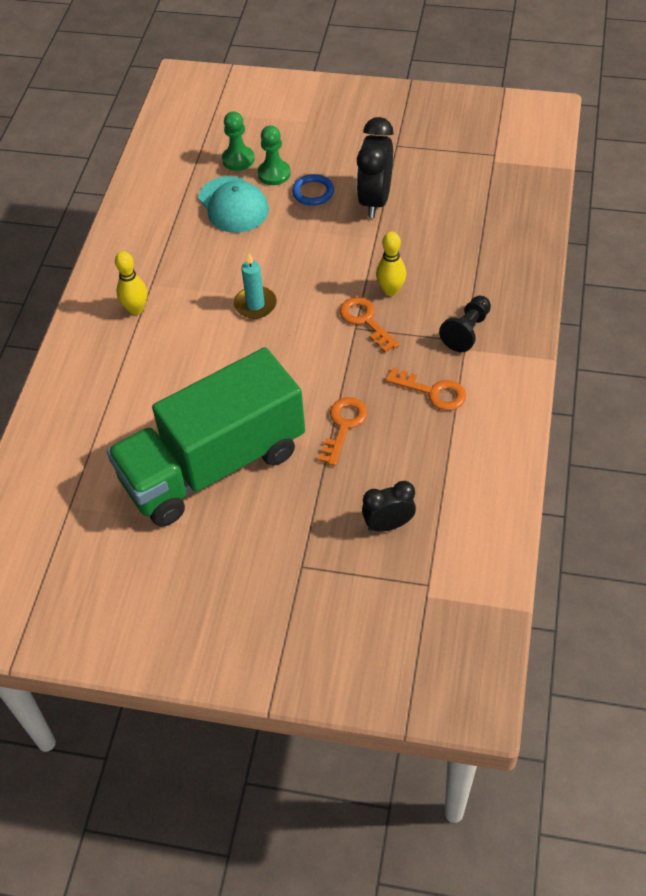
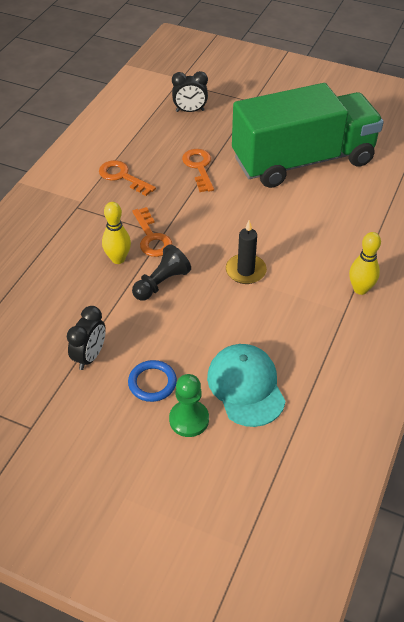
camera: 170 degrees left, 5 degrees down
green pawn [222,111,254,171] -> none
turquoise candle [234,253,277,319] -> black candle [226,220,267,284]
orange key [318,397,368,466] -> orange key turned 135 degrees clockwise [182,149,214,192]
black clock [357,117,394,218] -> black clock [67,306,106,370], size x0.62
black pawn [439,296,491,352] -> black pawn moved to [132,244,191,301]

